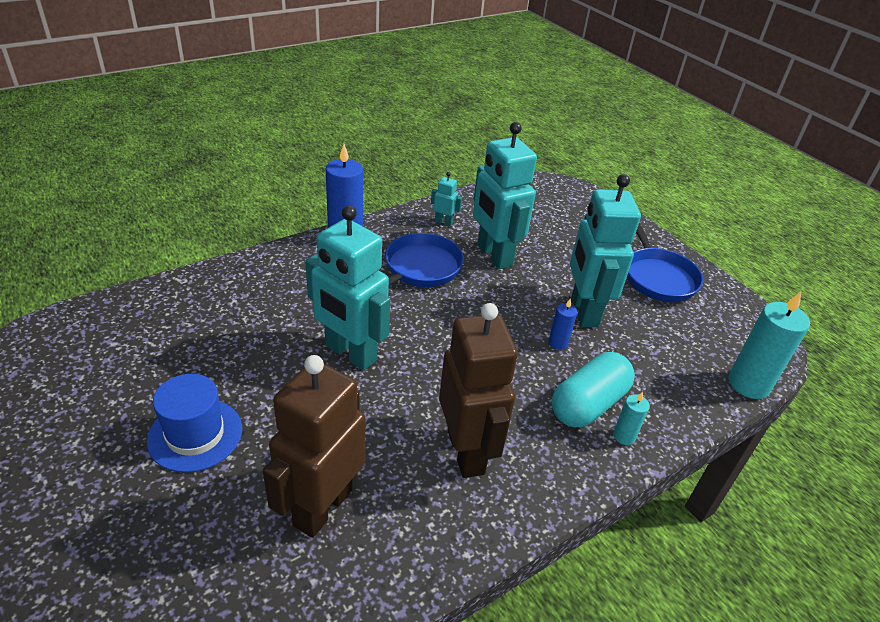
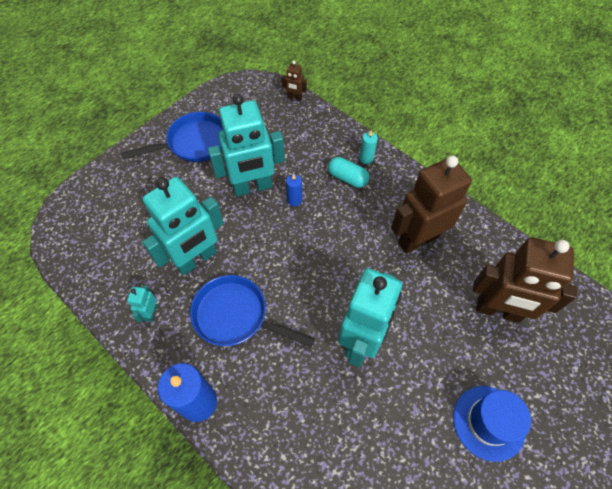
camera: 100 degrees left, 20 degrees up
turquoise capsule [552,352,635,427] -> turquoise capsule [328,157,369,188], size x0.64
turquoise candle [728,291,810,399] -> brown robot [281,61,307,101]

